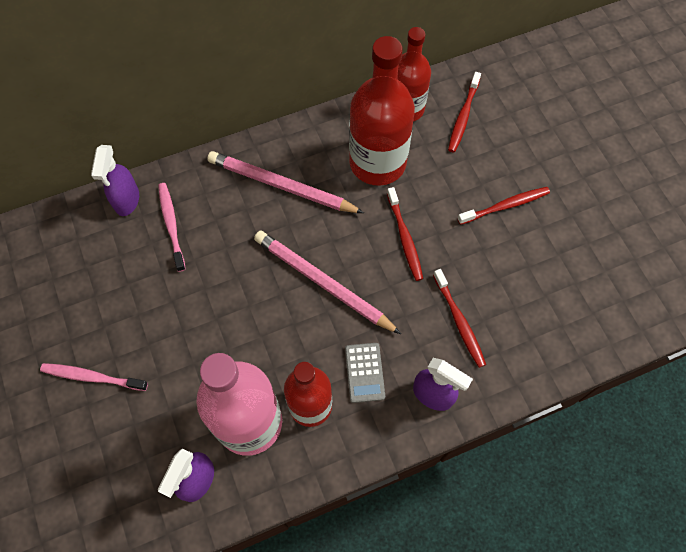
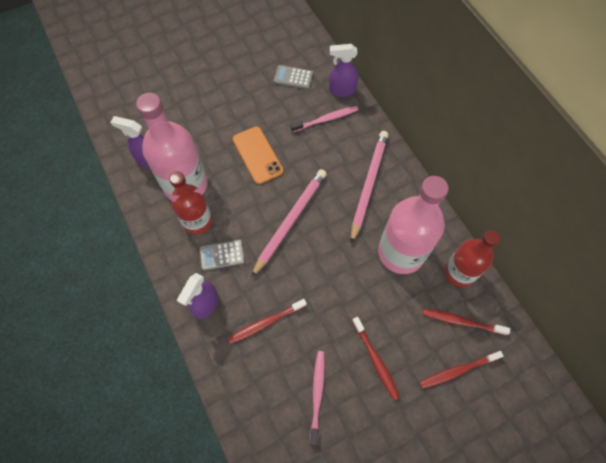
camera: 85 degrees right, 0 degrees up
pink toothbrush [40,363,148,391] -> pink toothbrush moved to [310,351,325,446]
red bottle [349,36,415,186] -> pink bottle [378,176,449,274]
red toothbrush [387,187,423,281] -> red toothbrush moved to [419,351,504,389]
none -> orange phone [233,127,283,184]
none -> grey calculator [274,65,313,89]

